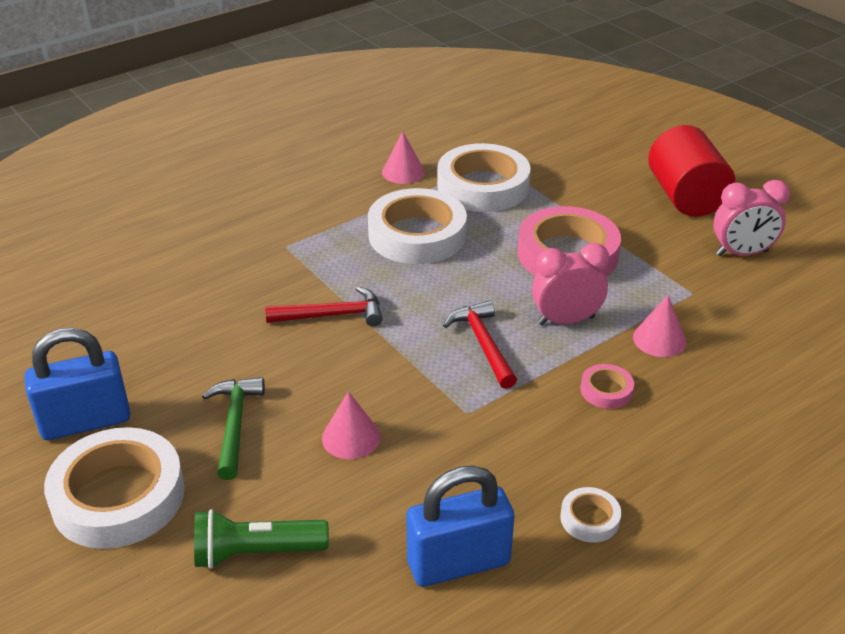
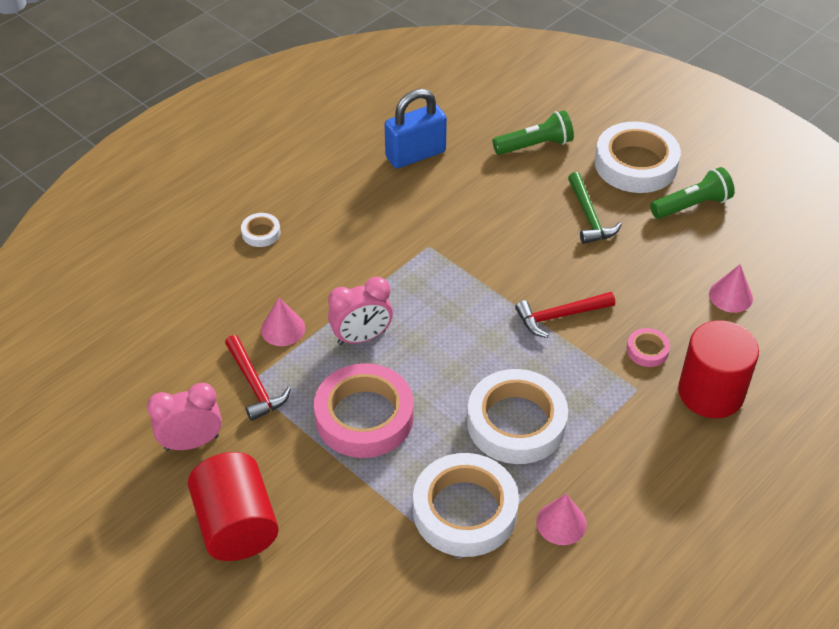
camera: 170 degrees right, 10 degrees up
blue padlock [24,328,130,440] -> green flashlight [650,167,735,219]
pink cone [322,391,381,459] -> pink cone moved to [709,265,753,313]
red hammer [443,300,517,389] -> red hammer moved to [225,335,291,421]
white tape [560,487,621,543] -> white tape moved to [241,213,281,247]
pink tape [580,364,634,409] -> pink tape moved to [627,328,670,367]
none -> red cylinder [678,320,759,418]

